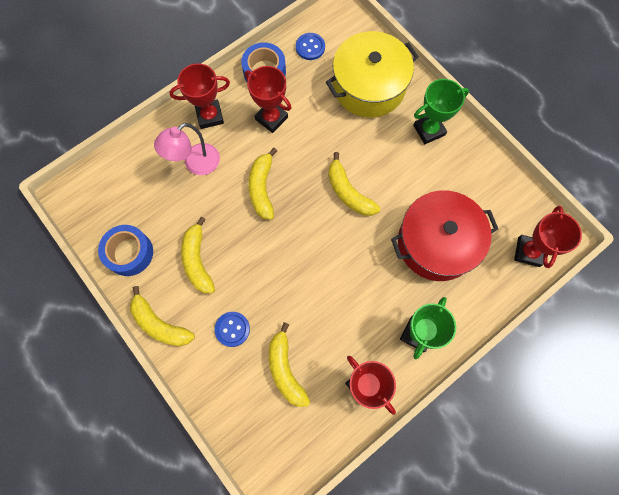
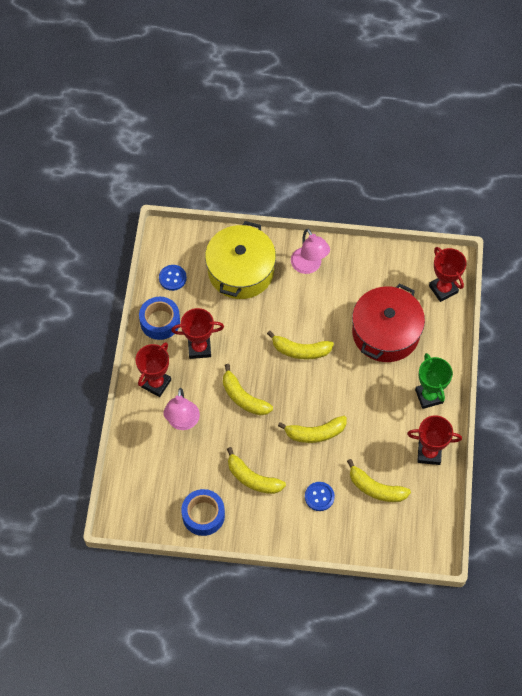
camera: 45 degrees left, 10 degrees down
yellow banana [130,286,195,346] -> yellow banana moved to [278,416,347,443]
green trophy [413,79,469,144] -> pink lamp [291,229,330,274]

